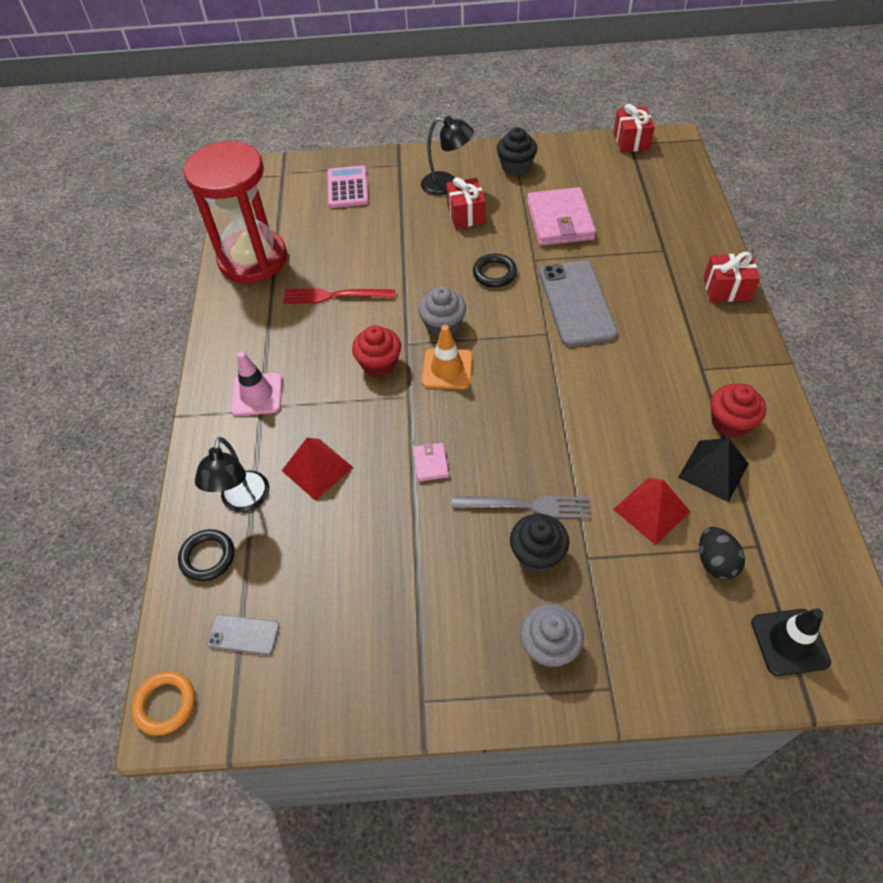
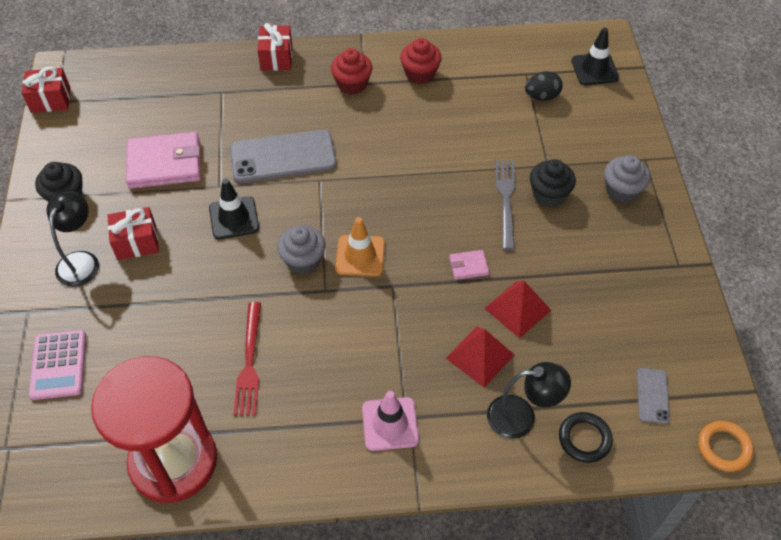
camera: 95 degrees left, 0 degrees up
pink calculator [327,165,369,208] -> pink calculator turned 90 degrees counterclockwise [29,330,86,400]
red cupcake [352,325,401,378] -> red cupcake moved to [331,48,372,95]
black ring [473,254,517,287] -> black traffic cone [209,179,259,239]
red pyramid [613,478,691,545] -> red pyramid moved to [484,281,551,339]
black pyramid [678,438,749,502] -> none

